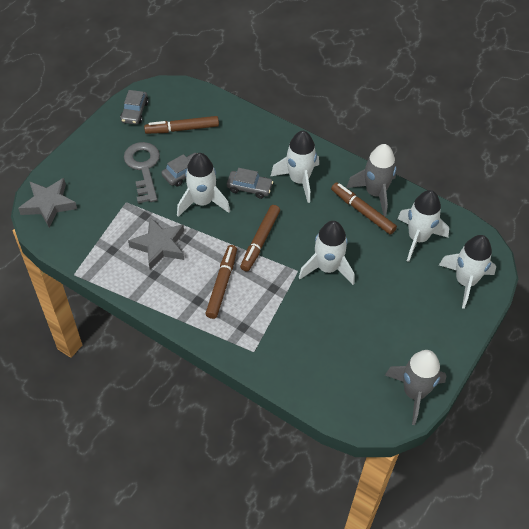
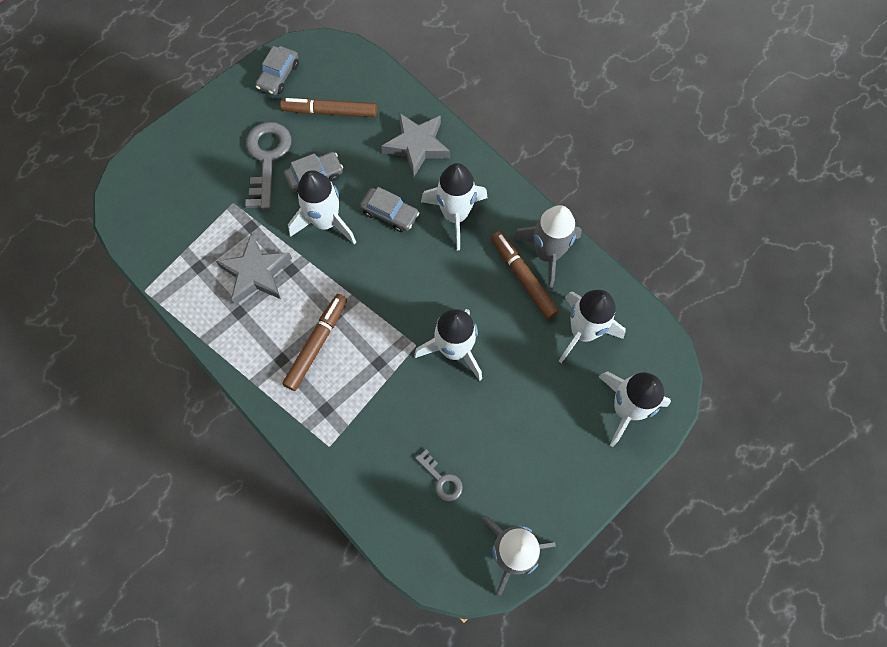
camera: 15 degrees right, 15 degrees up
grey star [18,178,77,228] -> grey star moved to [381,113,450,177]
brown marker [240,205,280,271] -> none
none -> grey key [415,449,463,502]

